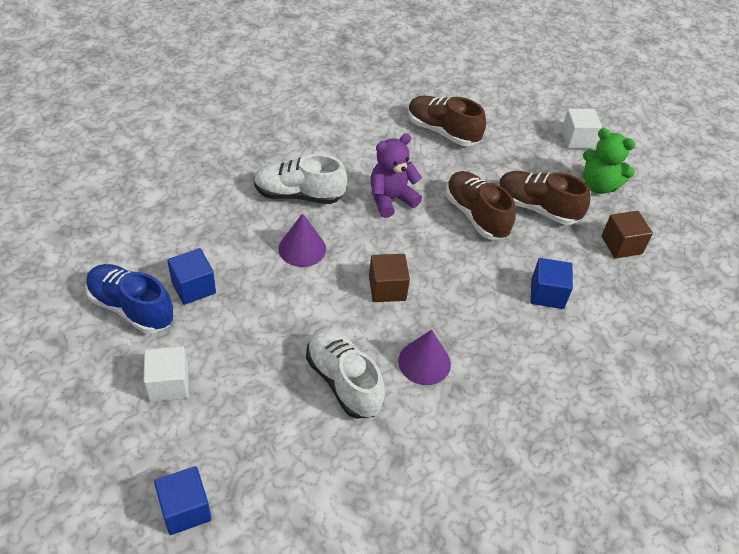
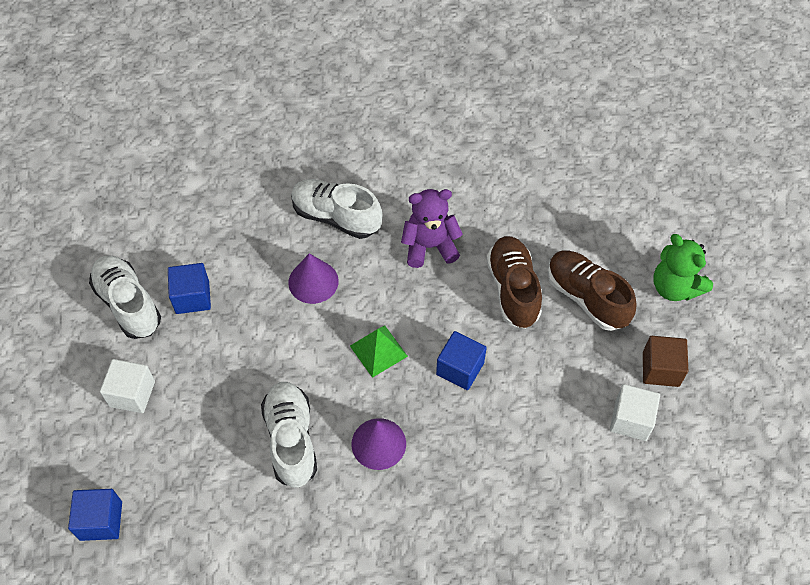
camera: 25 degrees right, 10 degrees up
blue shoe [86,264,174,333] -> white shoe [89,256,161,339]
brown cube [369,254,410,302] -> green pyramid [350,326,408,378]
brown shoe [408,96,486,146] -> none
blue cube [531,258,573,309] -> blue cube moved to [436,331,487,390]
white cube [561,109,602,149] -> white cube moved to [610,384,660,441]

